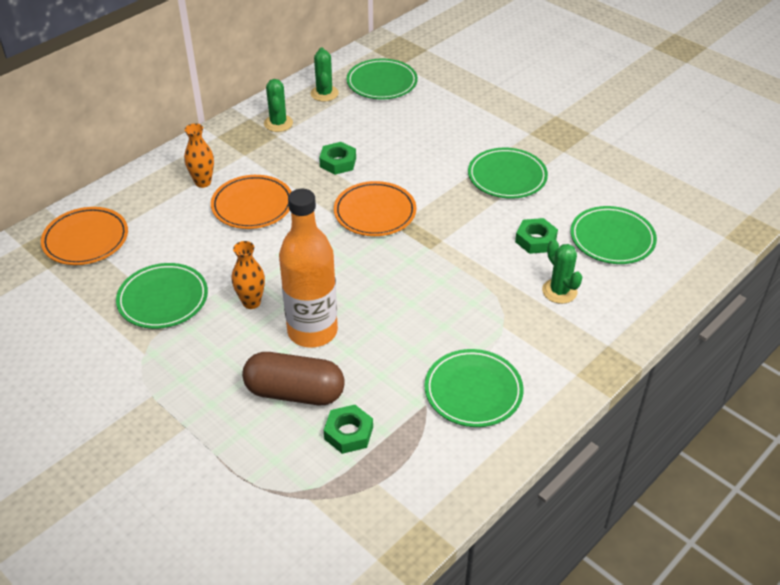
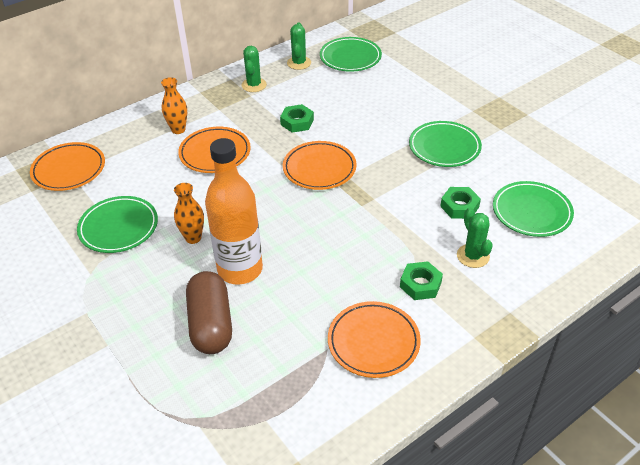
camera: 10 degrees right, 0 degrees up
brown capsule [242,352,345,405] -> brown capsule turned 60 degrees clockwise [186,271,232,354]
green nut [324,405,373,454] -> green nut moved to [400,261,443,300]
green plate [425,349,524,427] -> orange plate [328,301,421,378]

